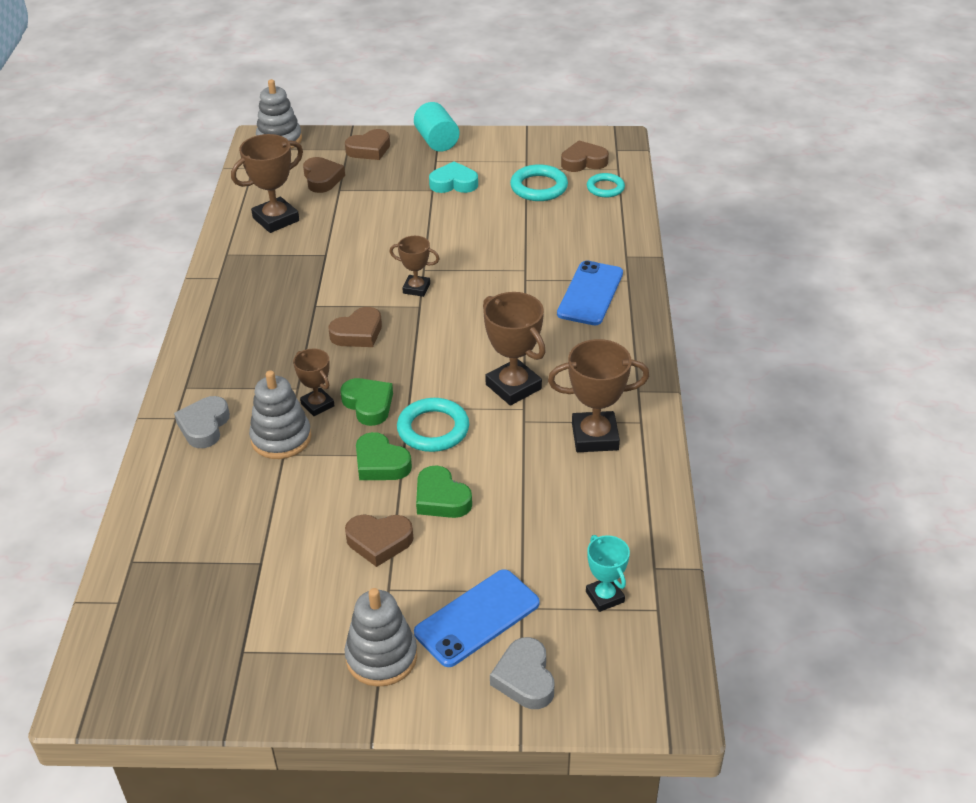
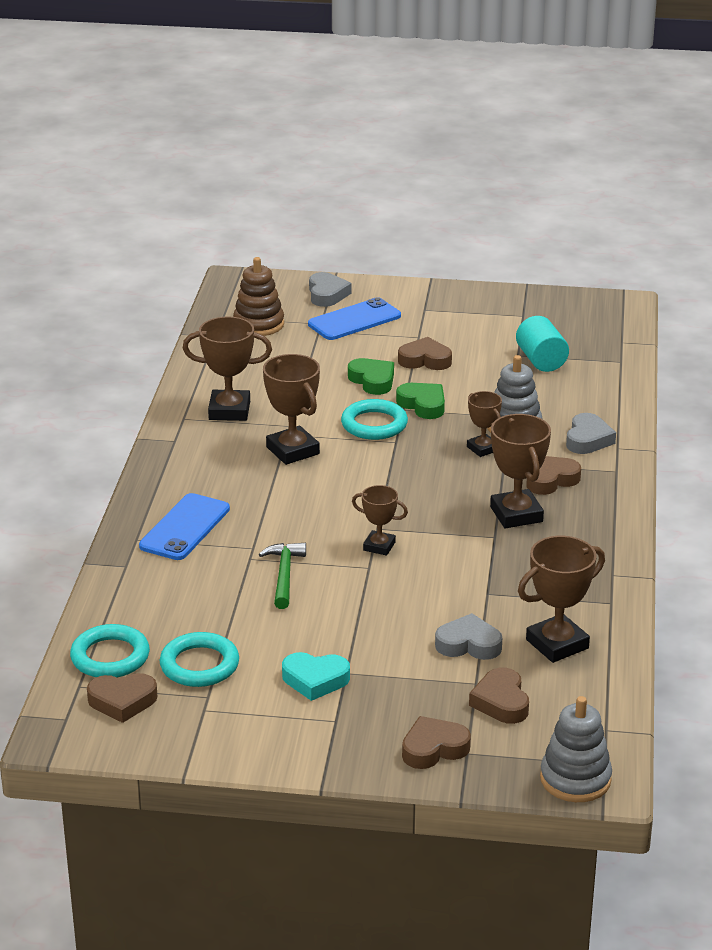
camera: 175 degrees left, 10 degrees down
brown heart [329,307,382,347] -> brown heart moved to [526,456,581,495]
green heart [340,378,393,426] -> none
grey stacking toy [345,588,417,687] -> none
turquoise cylinder [414,102,459,151] -> turquoise cylinder moved to [516,316,569,372]
turquoise trophy [586,535,630,612] -> brown stacking toy [233,257,284,336]
turquoise ring [587,173,625,197] -> turquoise ring [70,624,150,677], size x1.51
none -> green hammer [259,543,306,609]
none -> grey heart [435,613,502,660]
none -> brown trophy [490,414,551,528]

